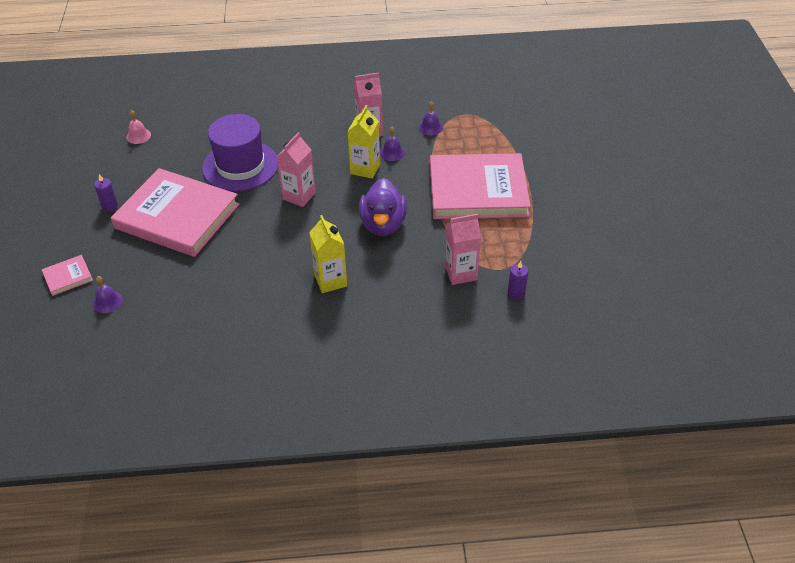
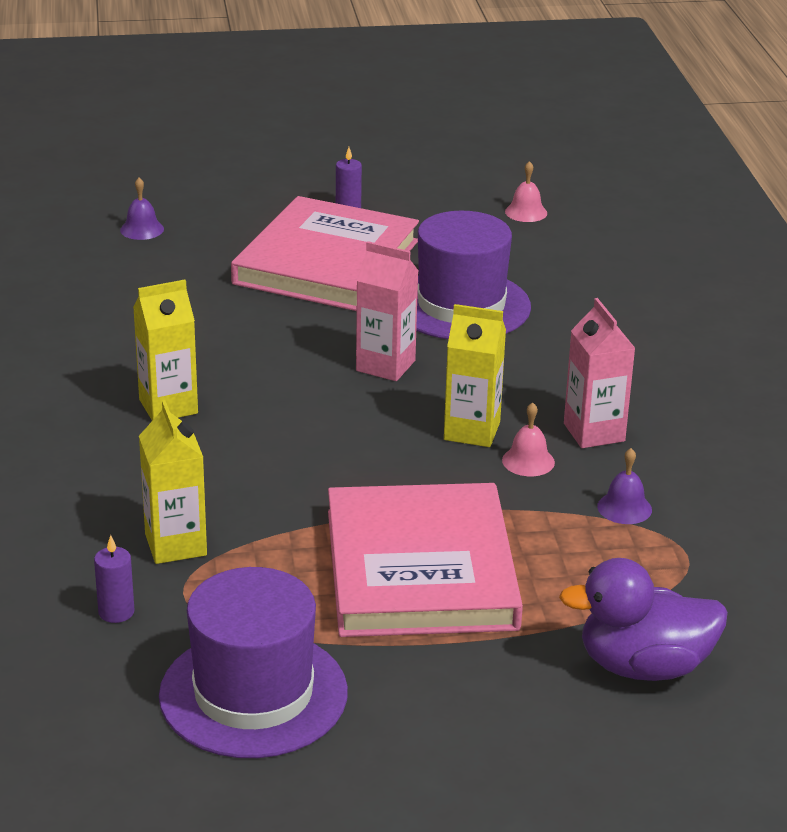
camera: 85 degrees right, 15 degrees down
pink book [42,255,93,296] -> none
purple duck [359,178,407,236] -> purple duck moved to [559,558,728,681]
purple bell [380,127,405,161] -> pink bell [502,402,555,476]
pink carton [445,214,481,285] -> yellow carton [139,400,207,564]
none -> purple hat [159,567,348,758]

